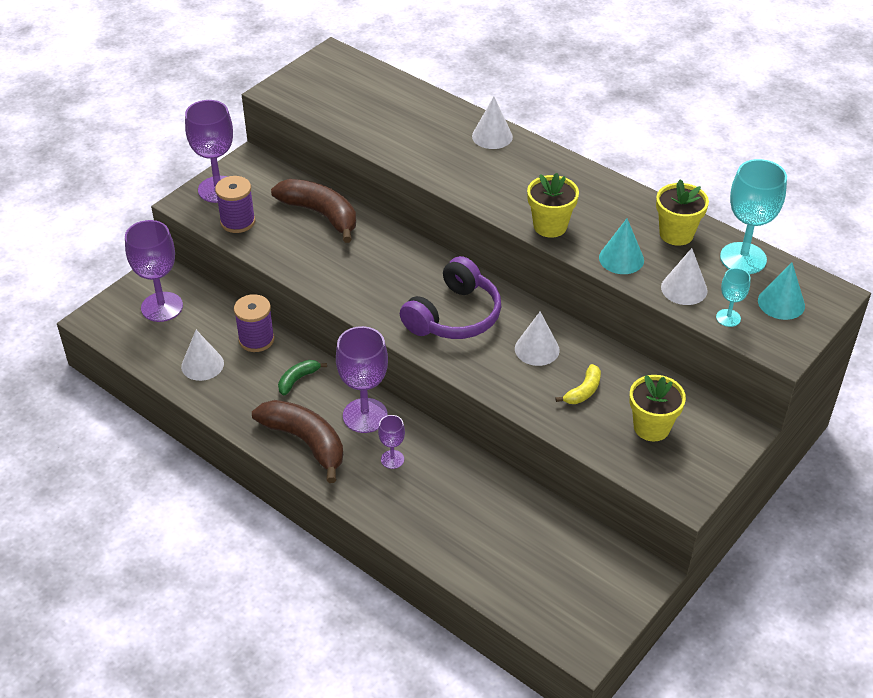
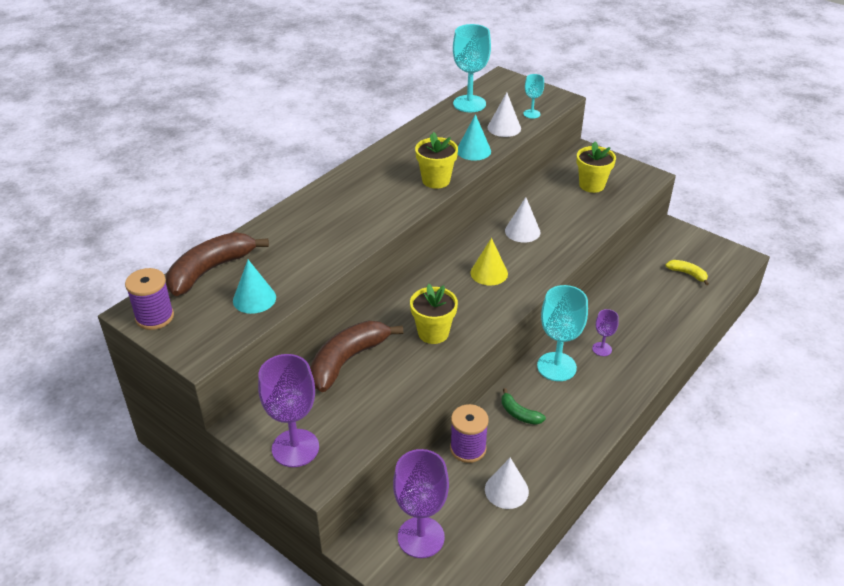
camera: 90 degrees left, 5 degrees down
purple spool [215,176,255,233] -> purple spool moved to [125,268,174,330]
brown banana [252,400,343,483] -> brown banana moved to [166,232,269,296]
purple goblet [336,326,388,433] -> turquoise goblet [537,285,588,381]
purple headphones [400,256,501,339] -> yellow cone [471,238,508,285]
white cone [472,97,513,149] -> none
yellow banana [555,364,601,404] -> yellow banana moved to [666,260,709,285]
yellow flower pot [656,179,709,246] -> yellow flower pot moved to [410,284,458,344]
turquoise cone [758,263,805,320] -> turquoise cone moved to [233,260,276,314]

